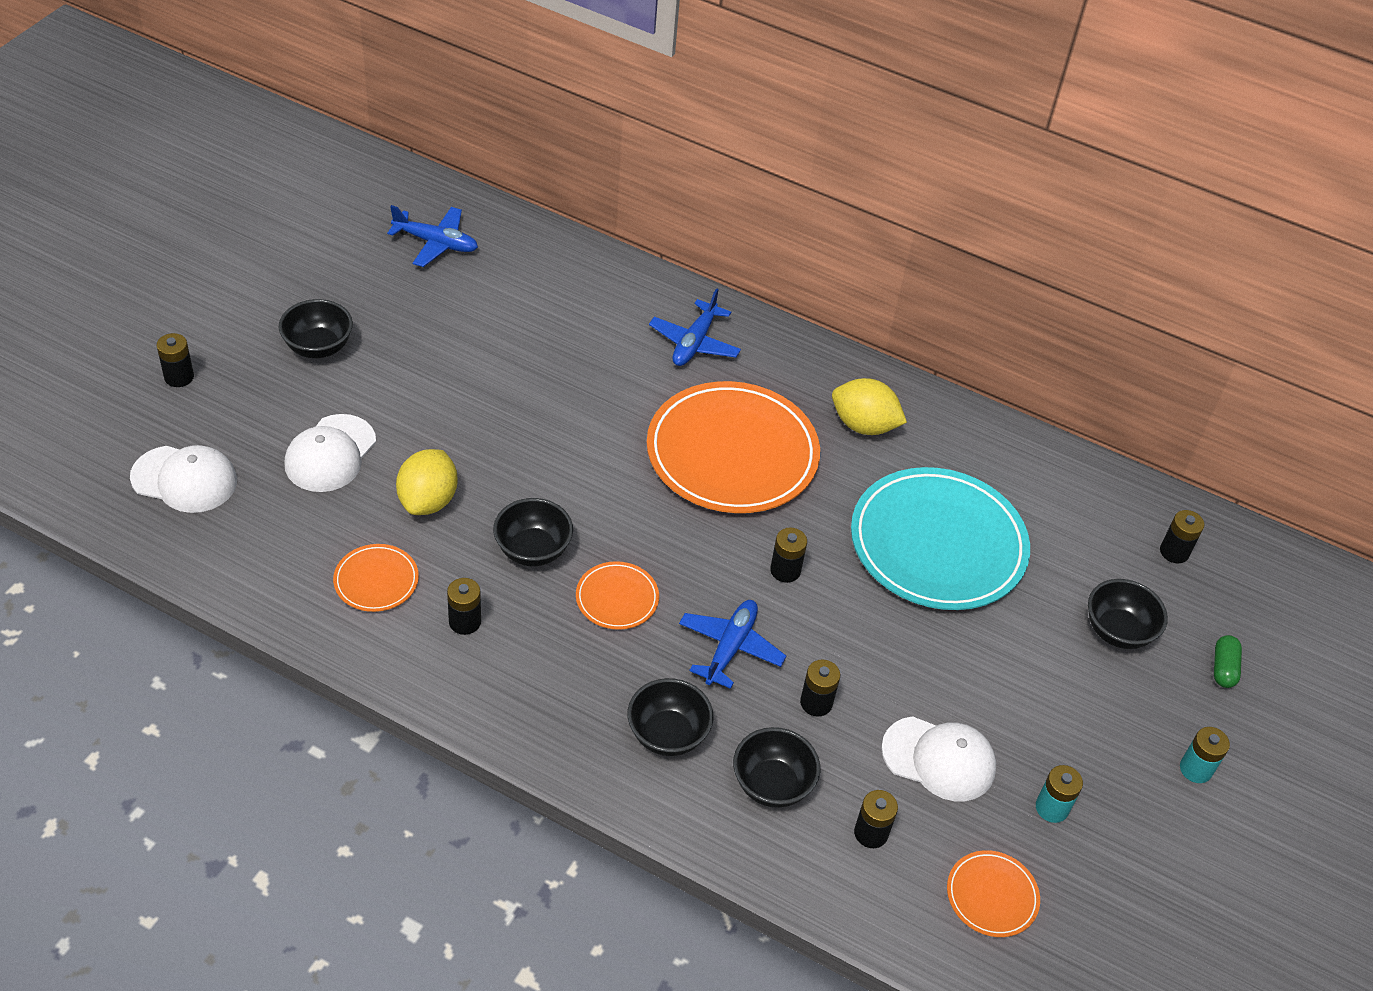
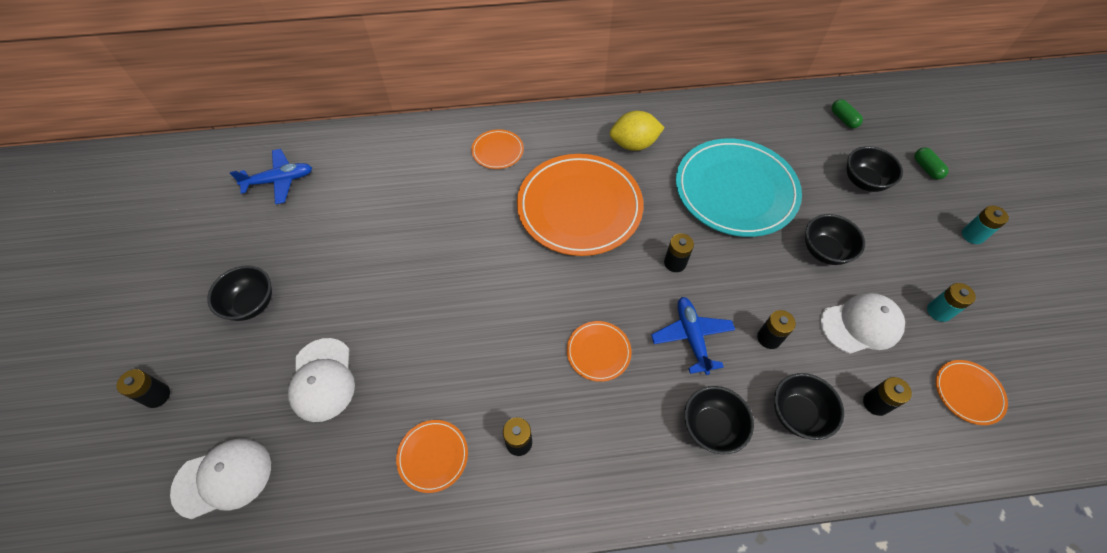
camera: 30 degrees left, 10 degrees up
yellow lemon [396,449,457,515] -> none
black bowl [493,498,573,566] -> black bowl moved to [805,214,865,265]
blue plane [649,288,741,366] -> orange plate [471,129,524,169]
black battery [1160,510,1205,563] -> green capsule [831,99,863,128]

